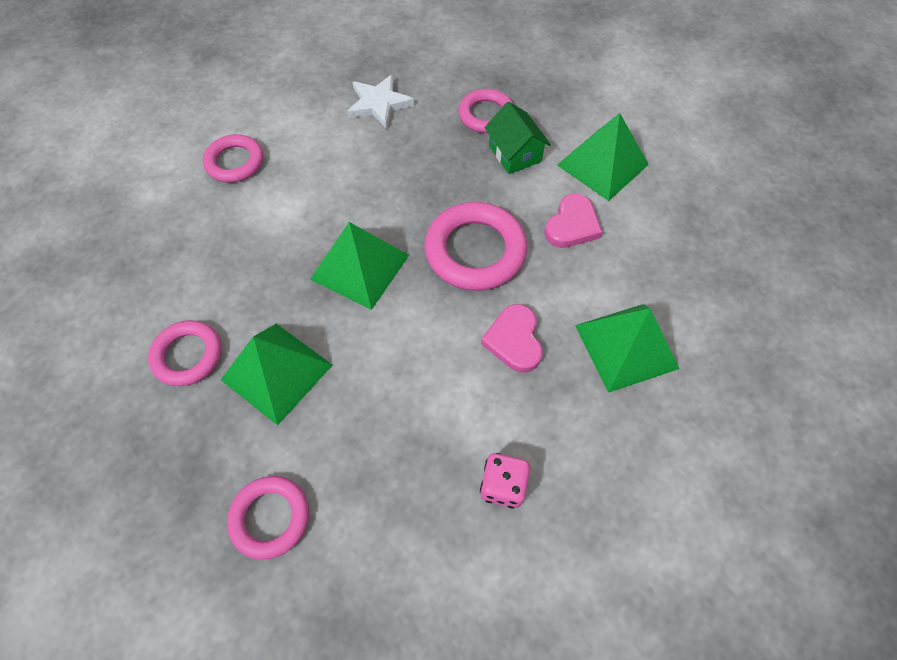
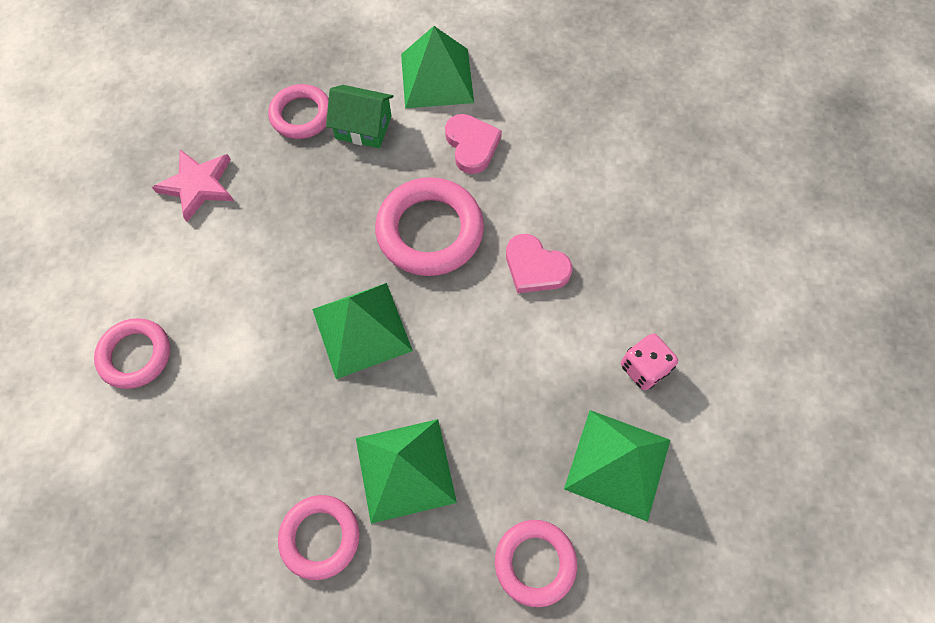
camera: 50 degrees left, 5 degrees up
white star [347,74,414,129] -> pink star [152,150,234,222]
green pyramid [575,304,679,393] -> green pyramid moved to [564,410,670,522]

